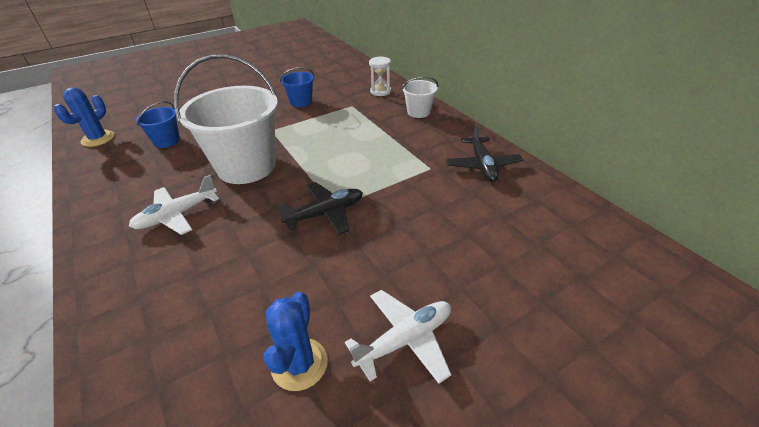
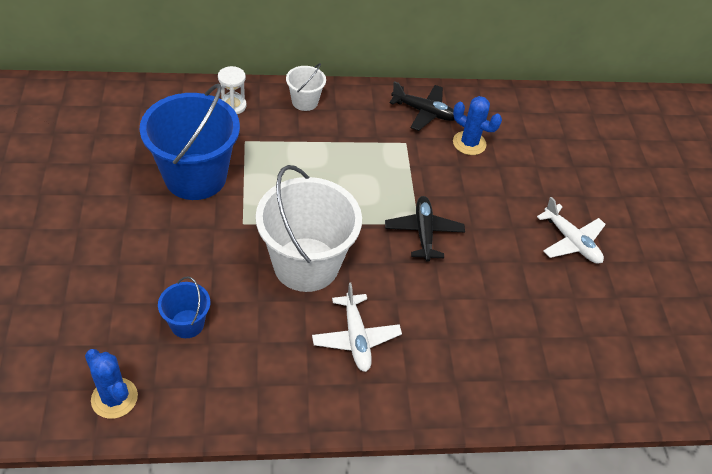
camera: 70 degrees left, 10 degrees up
blue cactus [264,292,328,391] -> blue cactus moved to [453,96,502,155]
blue bucket [280,67,315,107] -> blue bucket [140,83,240,200], size x2.13
white plane [345,290,451,384] -> white plane turned 150 degrees clockwise [537,197,606,264]

